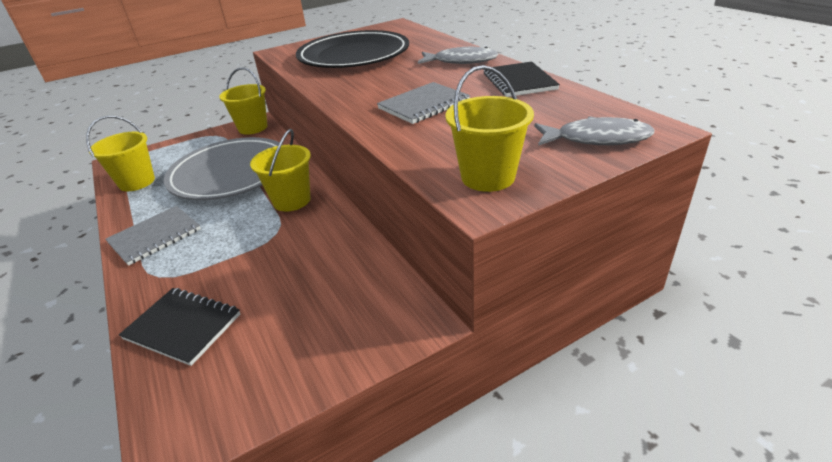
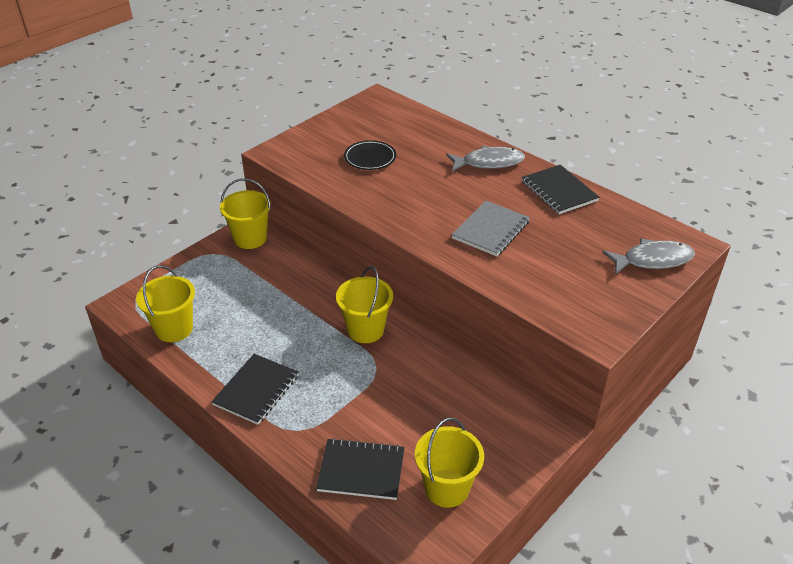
camera: 20 degrees left, 5 degrees up
grey notebook [105,206,201,266] -> black notebook [211,354,298,425]
grey plate [164,137,283,200] -> none
black plate [296,30,409,68] -> black plate [344,140,396,170], size x0.44
yellow bucket [445,65,534,192] -> yellow bucket moved to [415,418,484,508]

